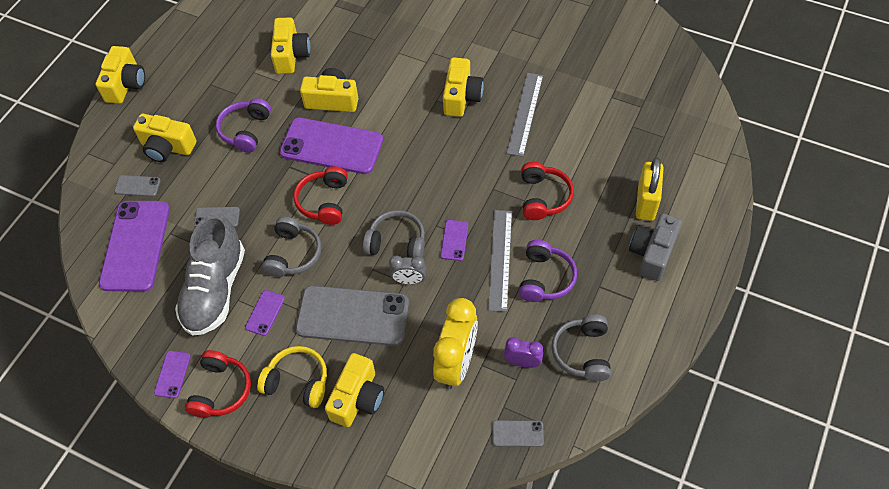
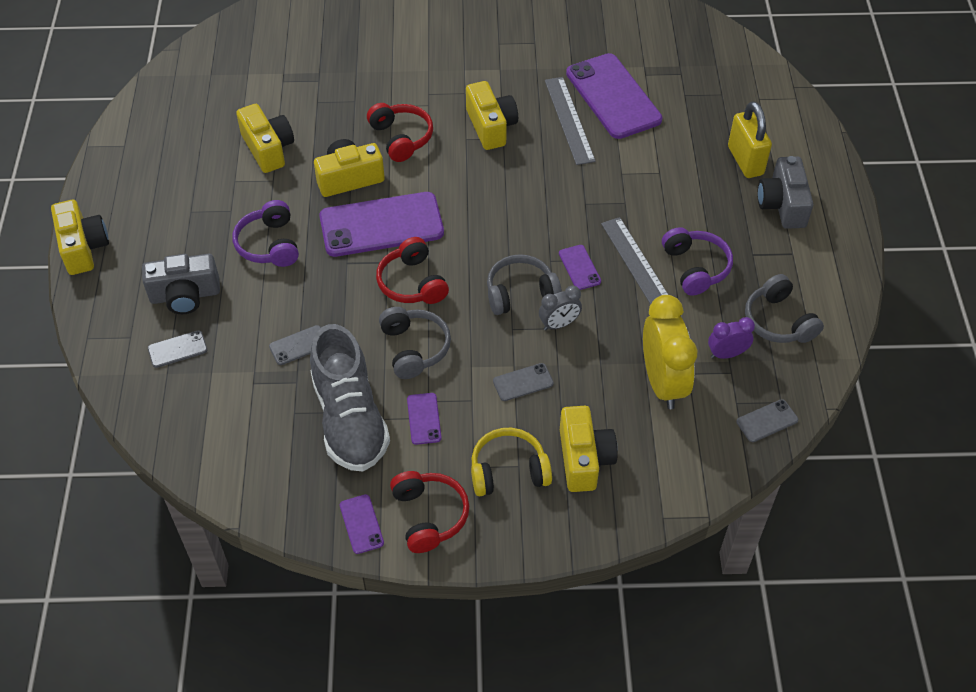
camera: 30 degrees left, 5 degrees down
purple phone [99,201,170,292] -> purple phone moved to [566,53,662,139]
yellow camera [133,114,196,162] -> grey camera [142,254,220,314]
grey phone [296,285,409,346] -> grey phone [493,363,554,401], size x0.44
red headphones [521,162,574,220] -> red headphones moved to [367,103,433,162]

